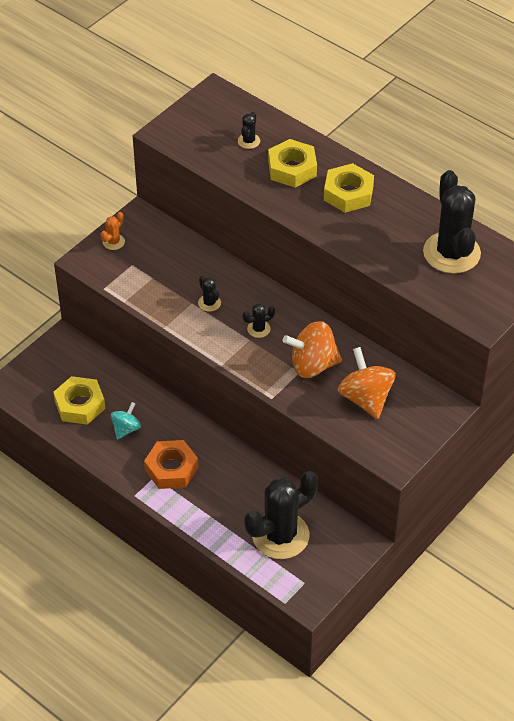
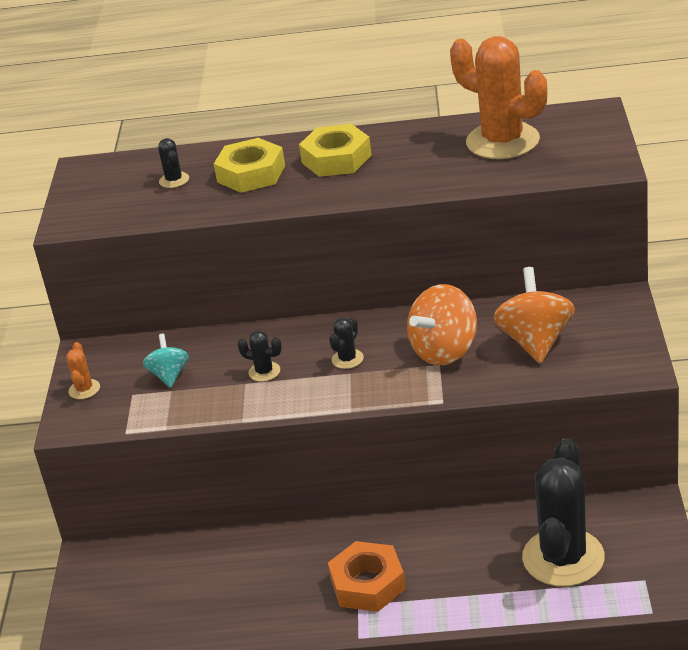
camera: 35 degrees left, 15 degrees down
yellow nut [53,376,105,425] -> none
turquoise spinning top [110,402,141,440] -> turquoise spinning top moved to [143,334,189,388]
orange spinning top [338,347,396,419] -> orange spinning top turned 60 degrees clockwise [493,267,575,364]
black cactus [423,170,481,274] -> orange cactus [450,36,547,159]

